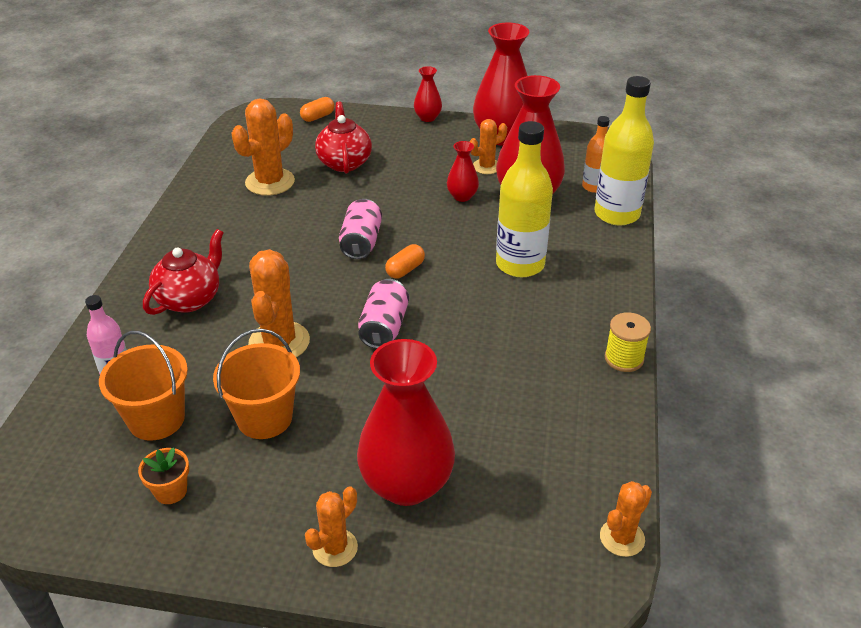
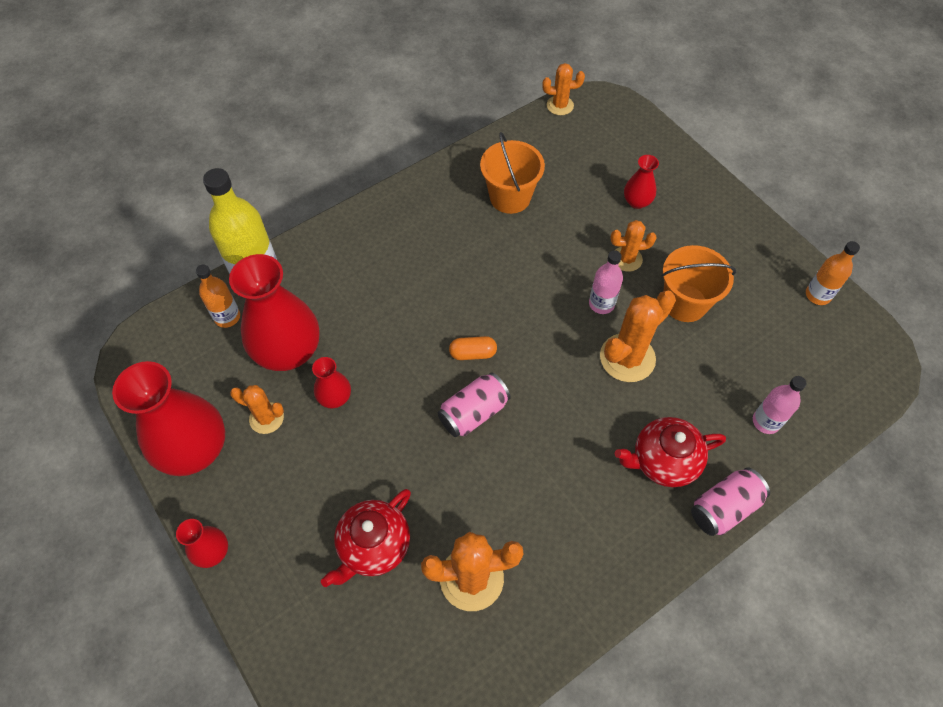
camera: 135 degrees left, 20 degrees up
orange bucket [99,331,188,441] -> orange bucket moved to [480,132,545,214]
orange flower pot [138,448,189,504] -> none
orange capsule [300,97,335,122] -> none
orange cactus [305,486,358,567] -> orange cactus moved to [610,220,657,272]
red vase [357,339,455,506] -> red vase [624,155,659,209], size x0.48
pink can [358,279,409,349] -> pink can moved to [691,468,770,536]
yellow bottle [496,121,553,277] -> none
yellow spool [605,312,651,372] -> none
none -> pink bottle [589,250,623,314]
none -> orange bottle [806,241,860,305]

